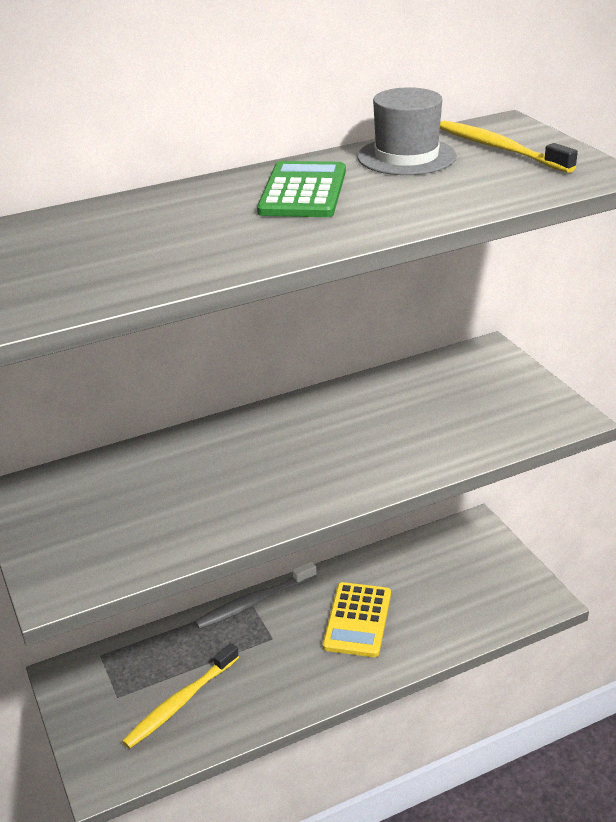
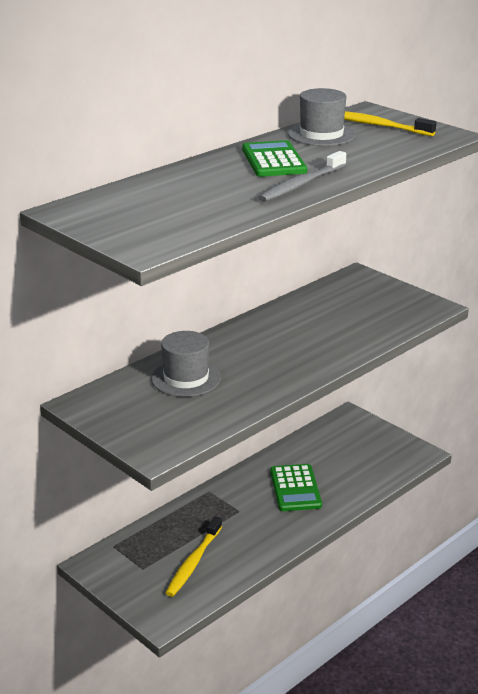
camera: 20 degrees left, 5 degrees down
grey toothbrush [195,561,317,629] -> grey toothbrush moved to [258,151,346,202]
yellow calculator [322,582,391,657] -> green calculator [270,464,322,511]
none -> grey hat [151,331,221,397]

